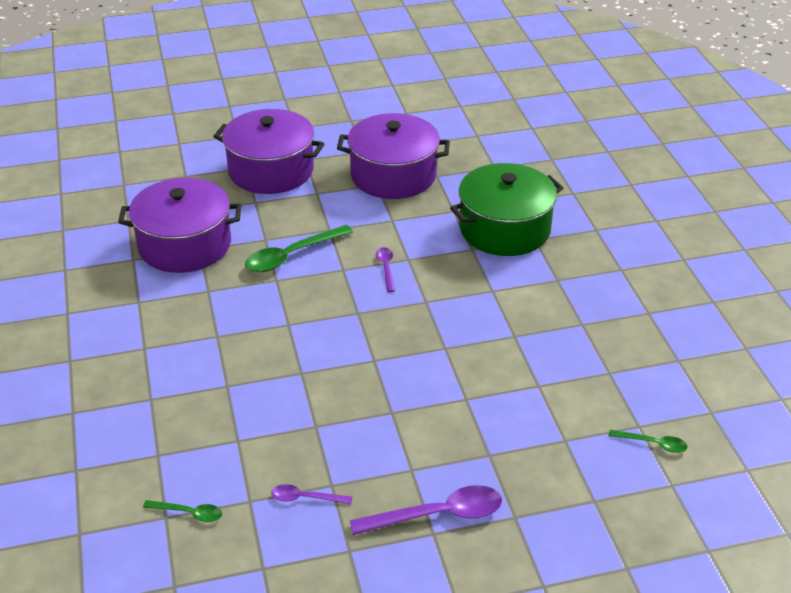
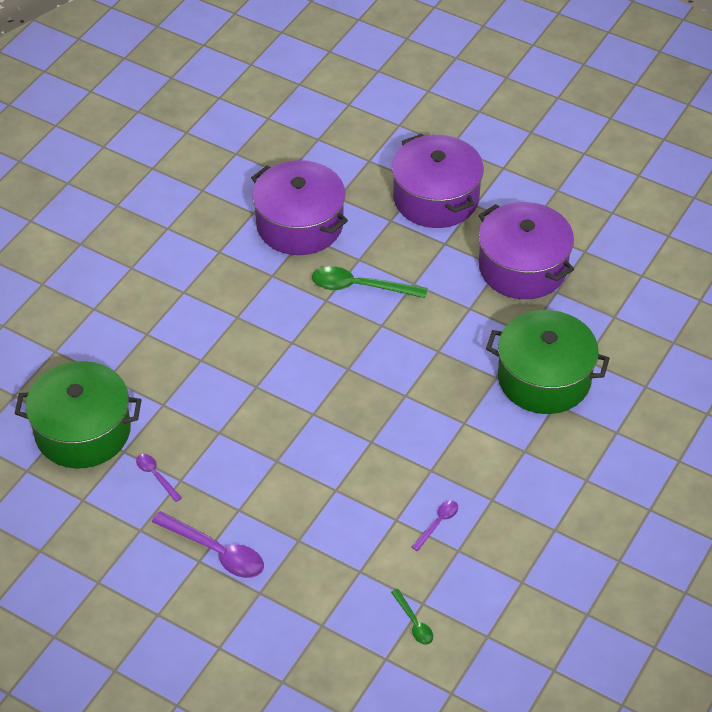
camera: 45 degrees right, 10 degrees up
green spoon [143,500,222,522] -> green pot [14,361,142,469]
purple spoon [376,247,395,292] -> purple spoon moved to [412,500,458,551]

